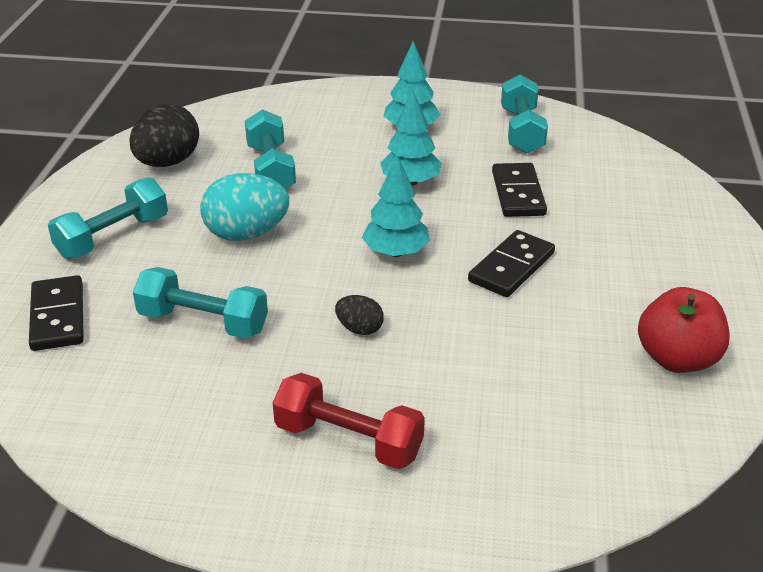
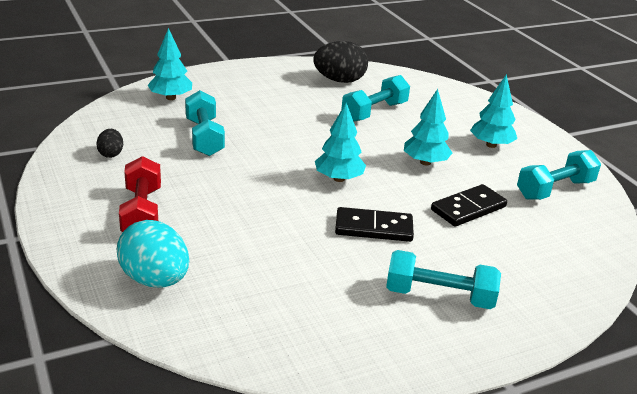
camera: 55 degrees right, 5 degrees down
black domino [29,275,84,351] -> turquoise tree [147,28,192,100]
turquoise dumbbell [48,177,168,259] -> turquoise dumbbell moved to [386,250,501,309]
turquoise egg [200,173,289,241] -> turquoise egg moved to [117,220,189,288]
black egg [335,295,384,335] -> black egg moved to [96,129,123,158]
red apple [638,287,730,373] -> none

